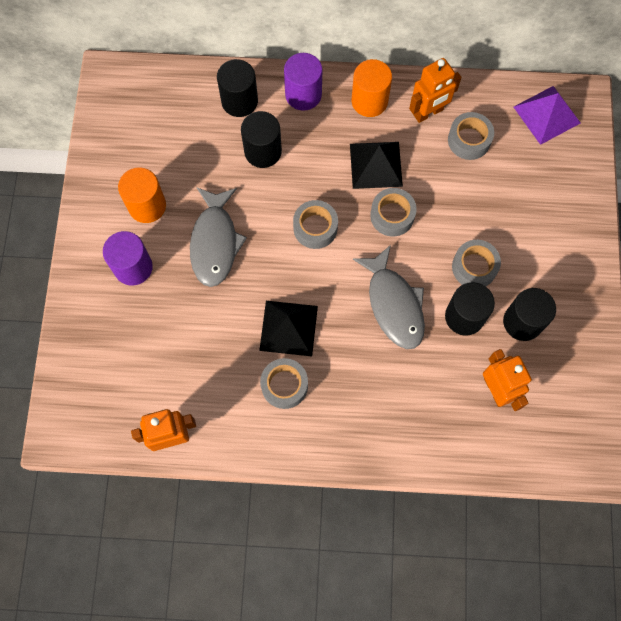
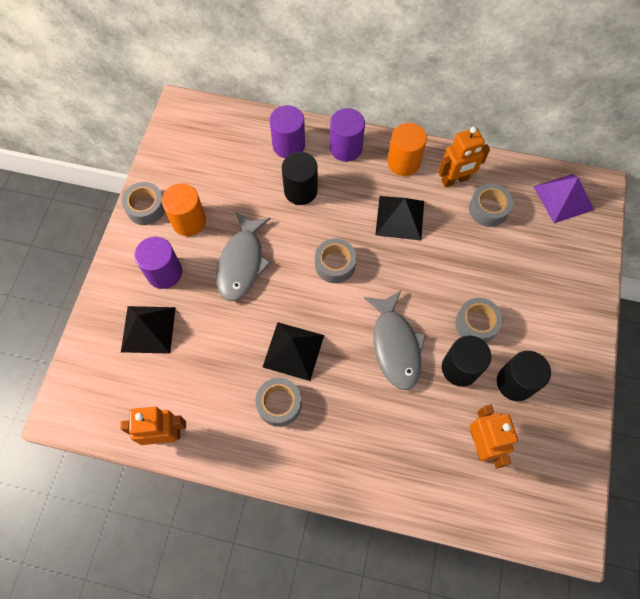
camera: 10 degrees right, 5 degrees down
black cylinder [217,59,258,117] -> purple cylinder [270,105,305,158]
grey tape [370,188,417,237] -> grey tape moved to [122,182,165,225]
none -> black pyramid [121,306,176,354]

